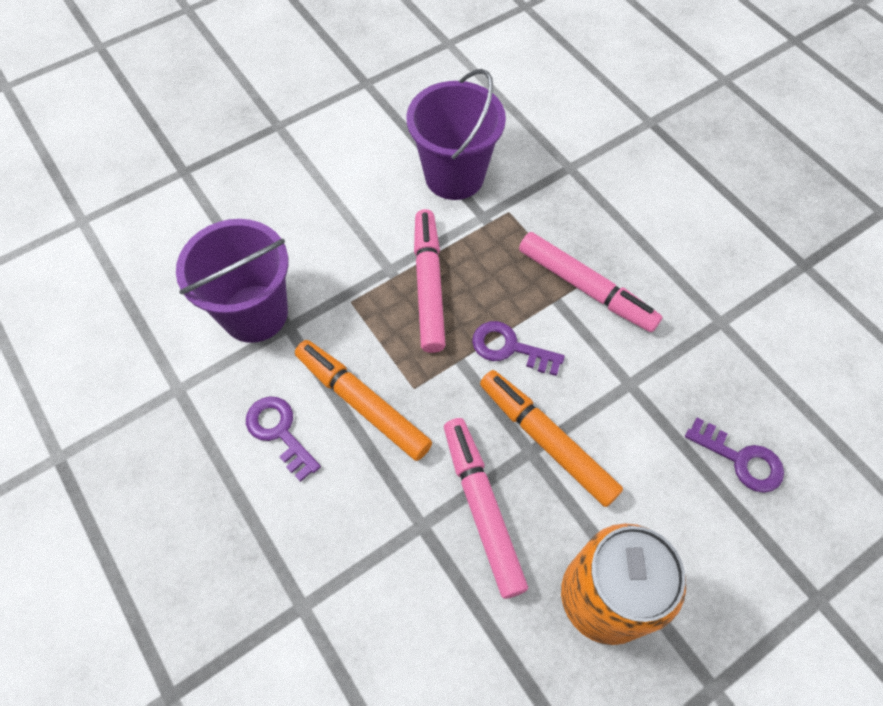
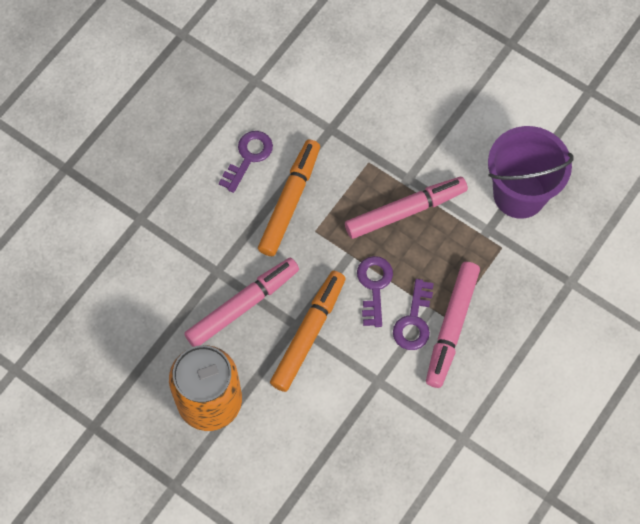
camera: 70 degrees right, 5 degrees up
purple bucket [176,219,288,343] -> none
purple key [685,418,784,493] -> purple key moved to [393,279,434,350]

